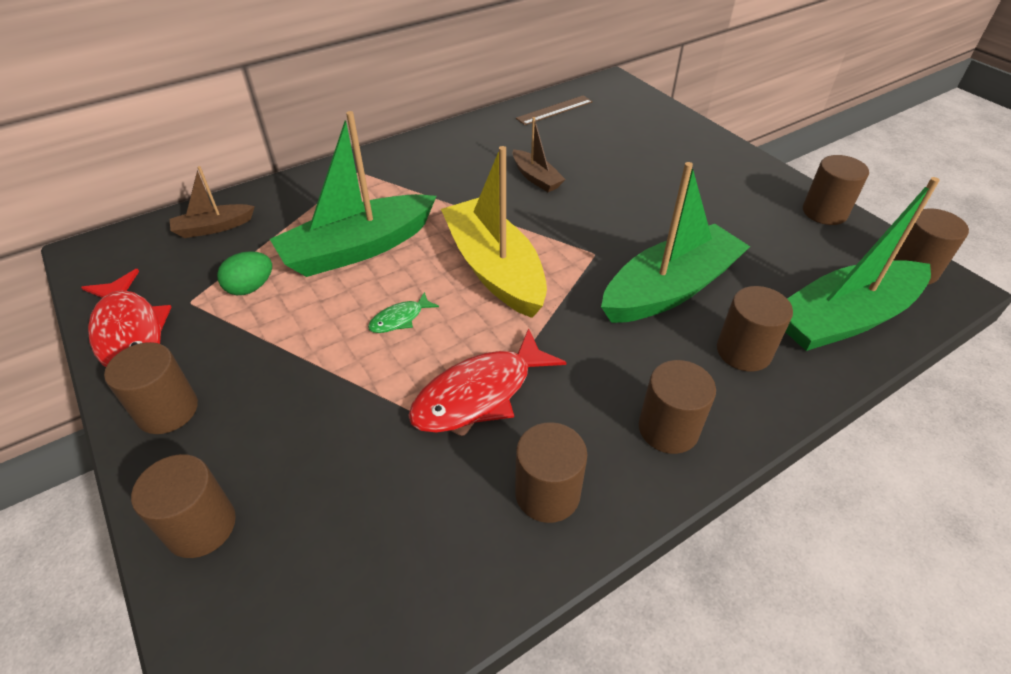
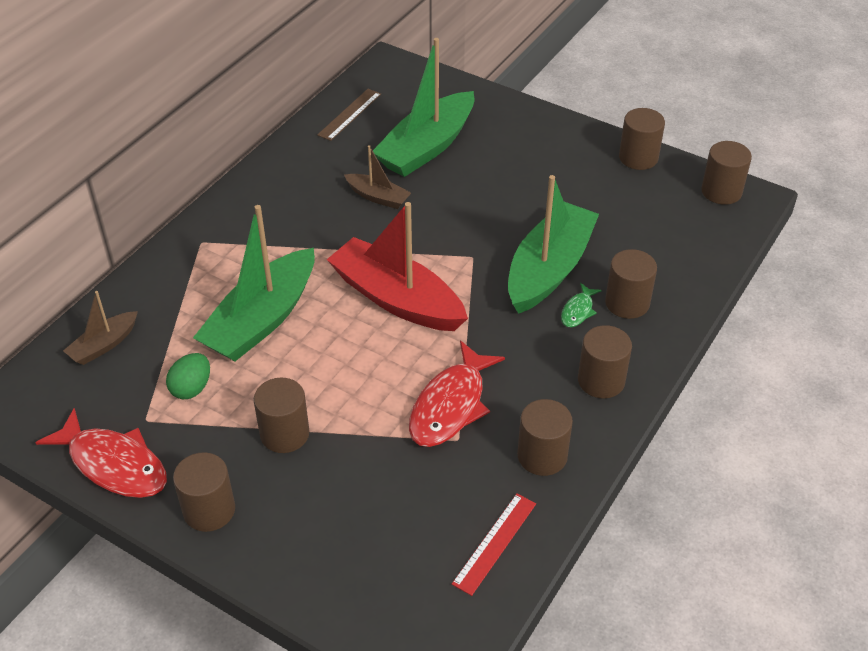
camera: 25 degrees left, 0 degrees up
brown cylinder [131,454,236,558] -> brown cylinder moved to [254,378,310,453]
green fish [368,292,439,333] -> green fish moved to [561,283,602,327]
yellow boat [441,146,547,318] -> red boat [327,202,468,331]
green boat [786,177,940,351] -> green boat moved to [373,38,474,177]
none -> red ruler [452,494,536,596]

